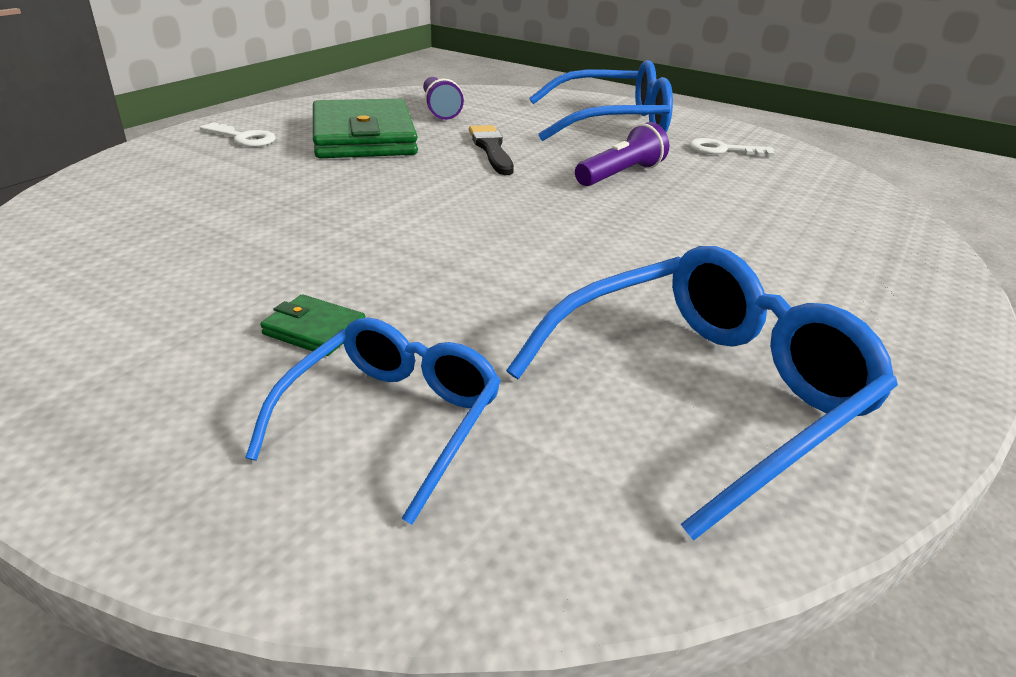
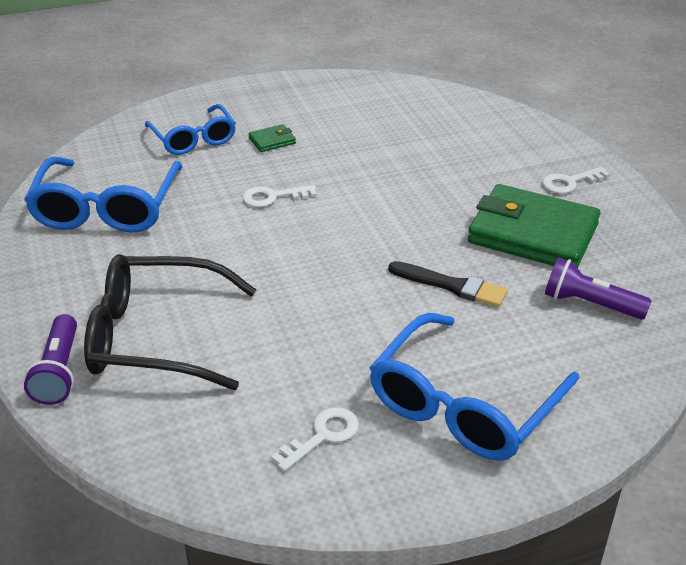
camera: 130 degrees right, 5 degrees up
purple flashlight [575,122,669,186] -> purple flashlight moved to [24,314,77,405]
none -> black glasses [84,254,257,390]
none -> white key [242,185,317,207]

